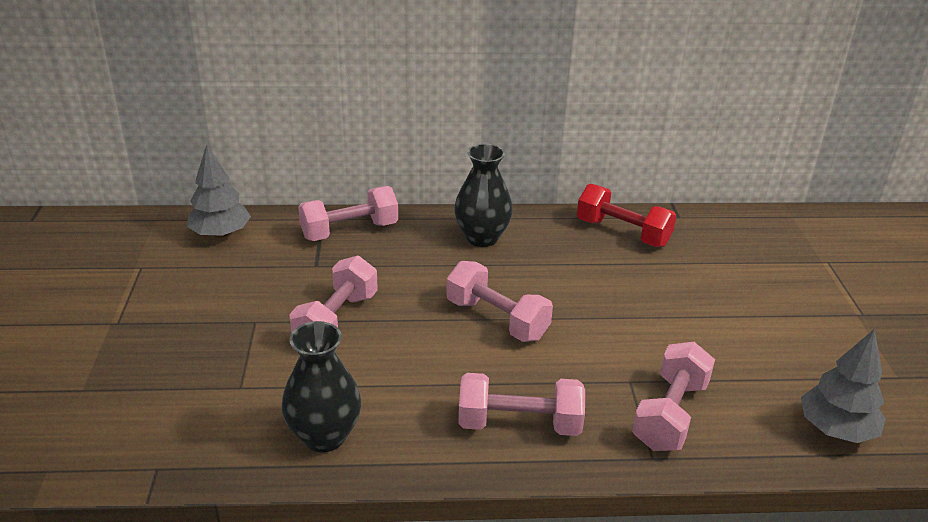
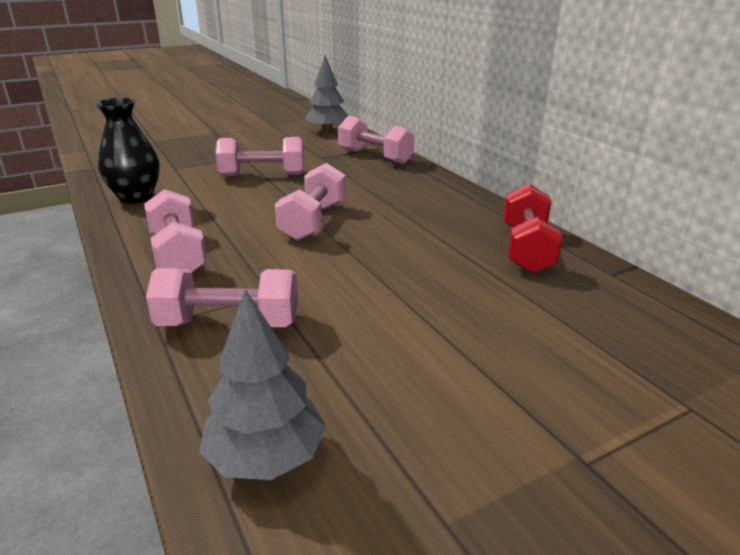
camera: 65 degrees right, 5 degrees down
black vase [454,144,513,247] -> none

